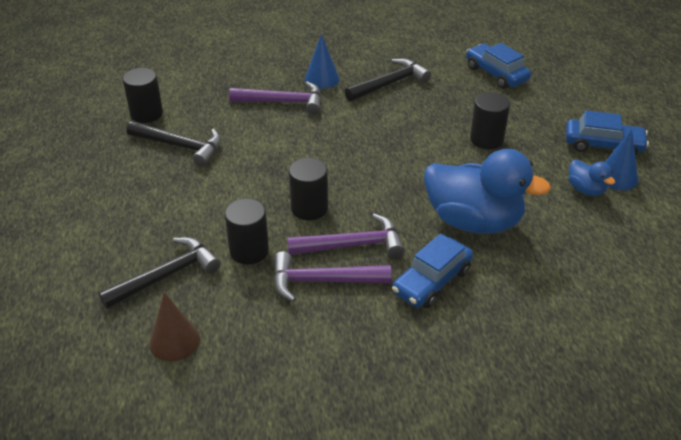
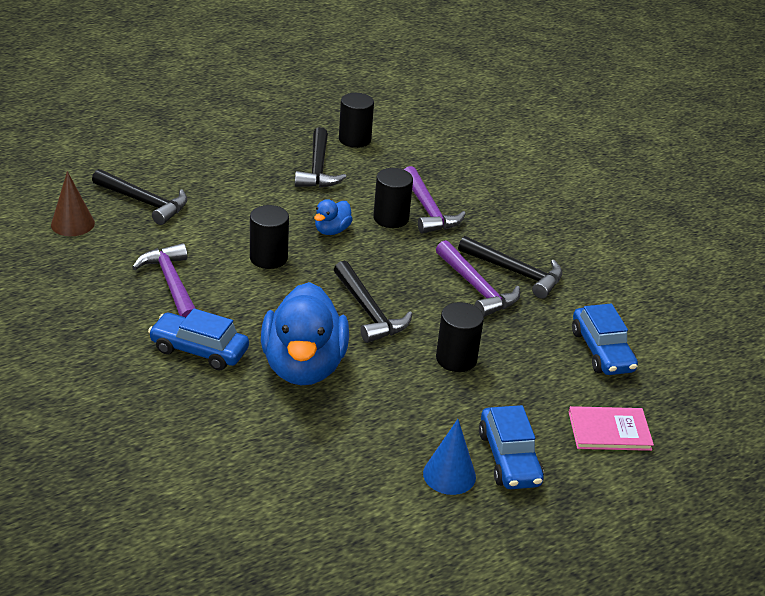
camera: 65 degrees right, 5 degrees down
black cylinder [225,198,269,264] -> black cylinder moved to [373,168,413,228]
purple hammer [287,214,405,258] -> purple hammer moved to [436,240,520,317]
blue cone [305,34,340,89] -> none
blue car [466,43,531,89] -> blue car turned 135 degrees clockwise [572,304,638,375]
blue duck [569,160,615,196] -> blue duck moved to [314,199,353,235]
none -> black hammer [334,261,412,343]
none -> pink book [569,406,654,451]

